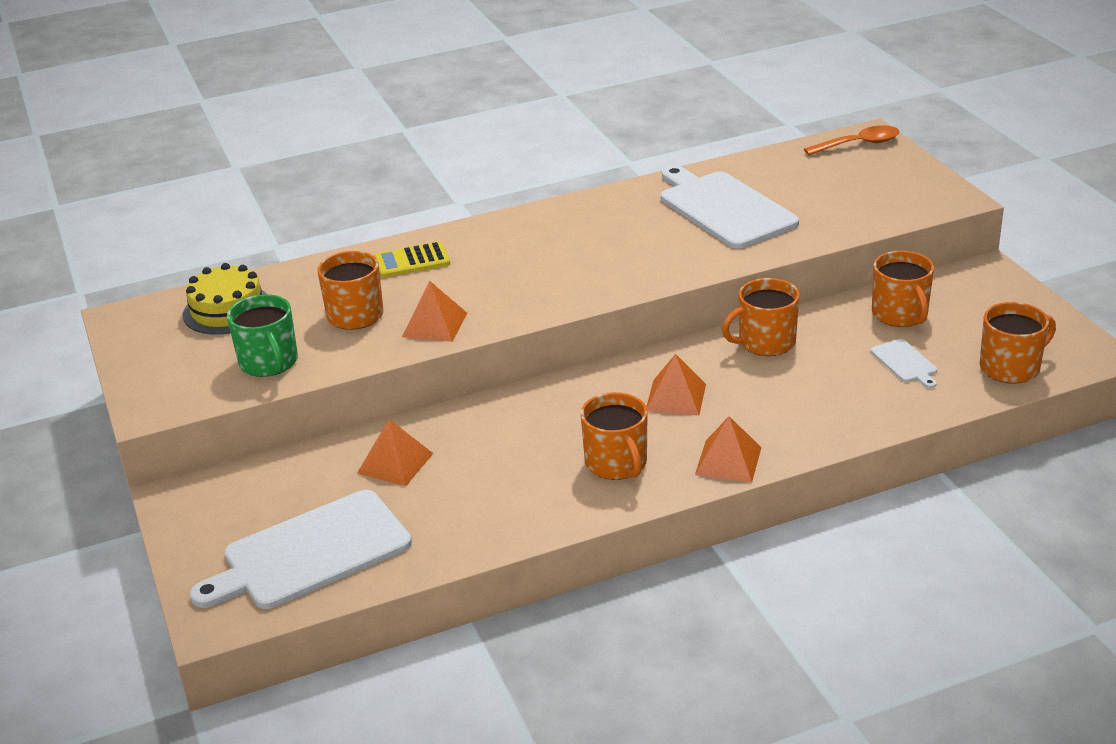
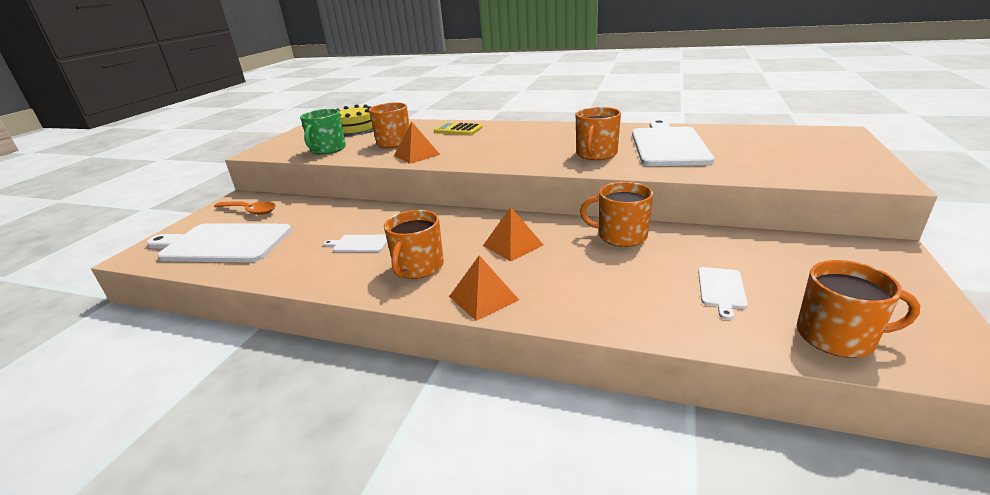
camera: 40 degrees right, 5 degrees down
orange pyramid [357,419,434,486] -> none
orange spoon [804,125,900,155] -> orange spoon moved to [214,201,276,215]
orange mug [872,251,934,327] -> orange mug moved to [576,107,621,160]
none -> white cutting board [323,235,387,252]

